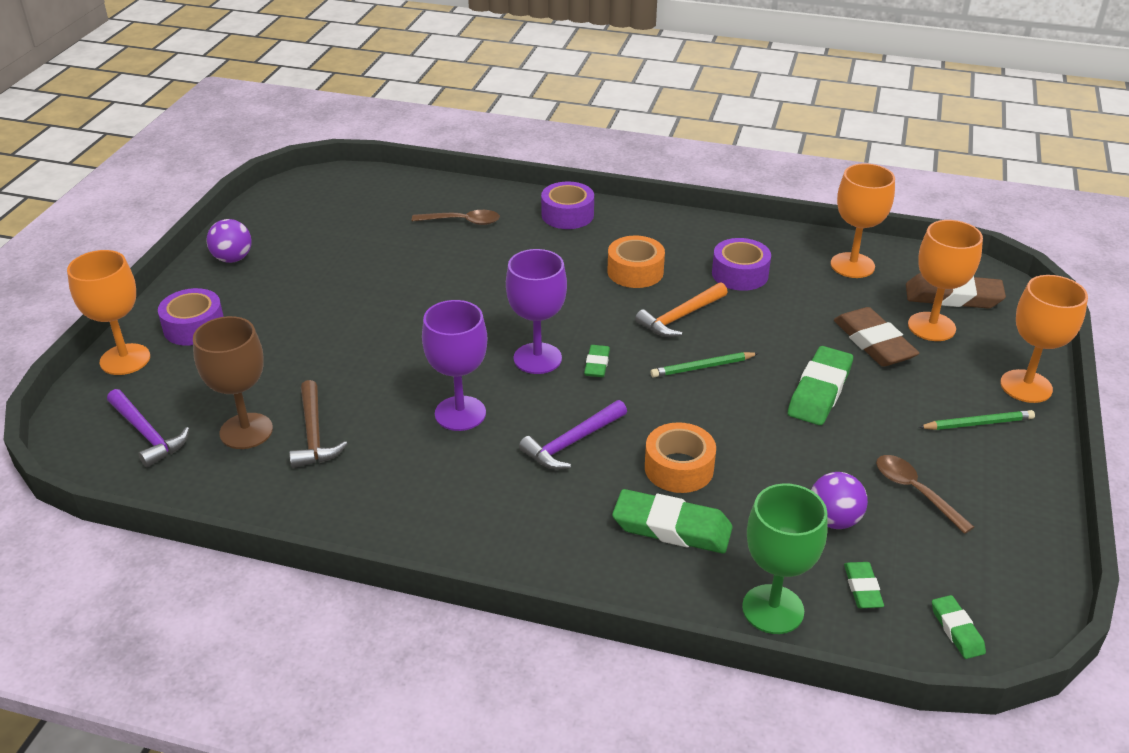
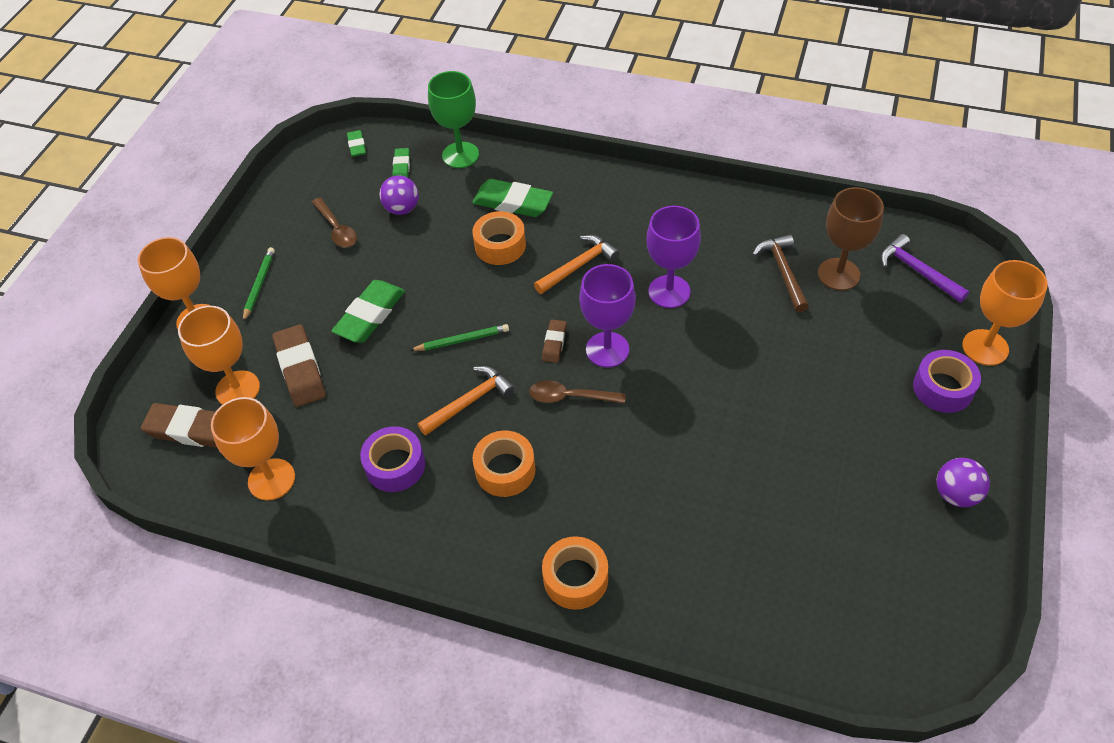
camera: 175 degrees left, 15 degrees up
brown spoon [412,210,500,225] -> brown spoon moved to [529,380,626,404]
purple hammer [519,400,627,470] -> orange hammer [534,235,620,294]
purple tape [541,181,594,229] -> orange tape [542,536,608,610]
green eraser [584,345,610,377] -> brown eraser [542,320,567,363]
green pencil [918,410,1035,430] -> green pencil turned 105 degrees clockwise [243,247,275,322]

